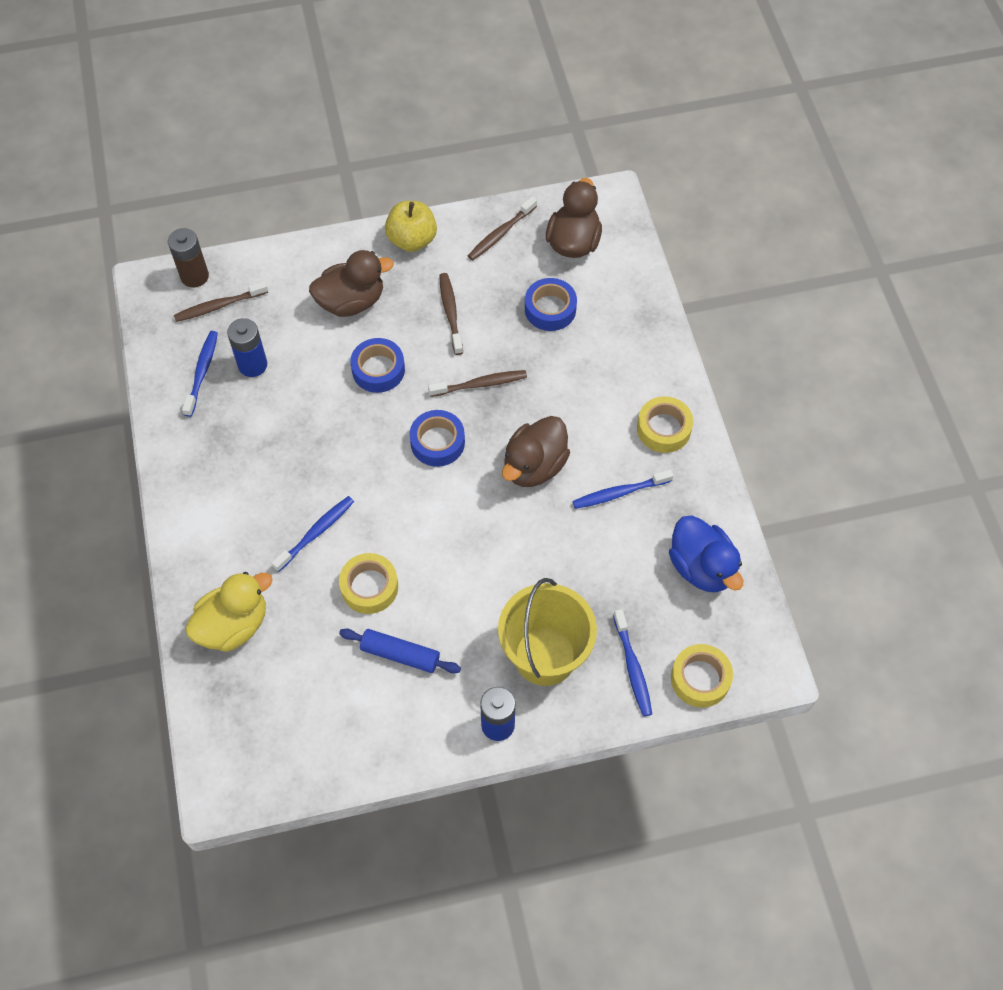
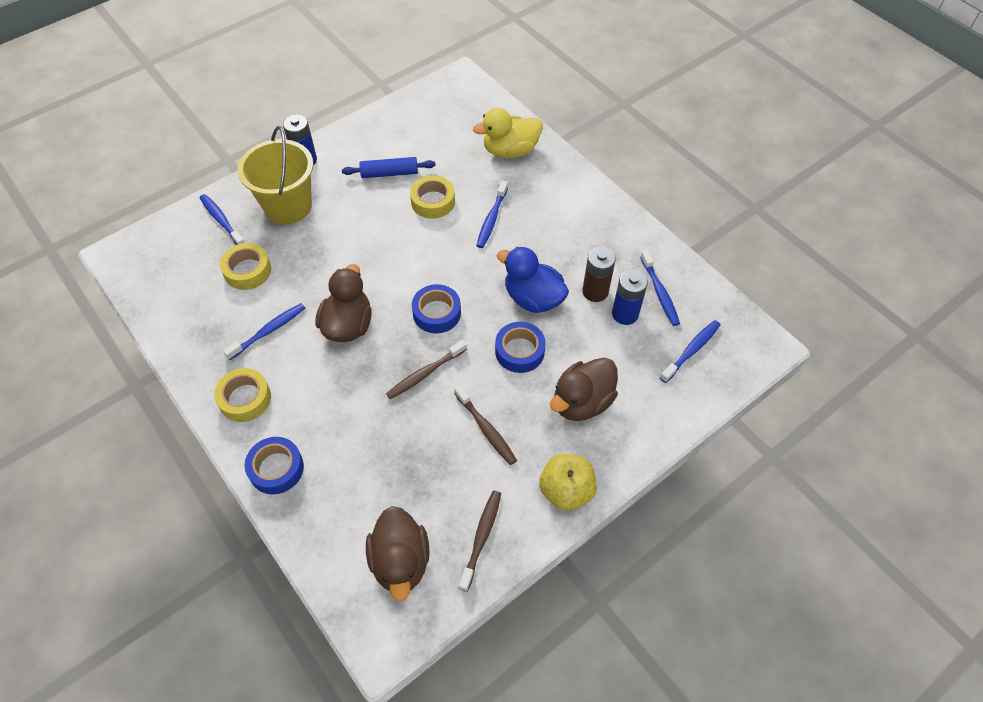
camera: 155 degrees right, 5 degrees down
brown battery [168,228,209,288] -> brown battery moved to [582,247,616,302]
brown toothbrush [174,281,268,322] -> blue toothbrush [660,320,720,383]
yellow duck [185,572,272,652] -> yellow duck turned 45 degrees clockwise [473,108,543,158]
blue tape [525,278,577,331] -> blue tape moved to [245,437,304,495]
blue duck [669,516,743,592] -> blue duck moved to [497,247,569,313]
yellow tape [671,644,733,707] -> yellow tape moved to [220,243,271,290]

